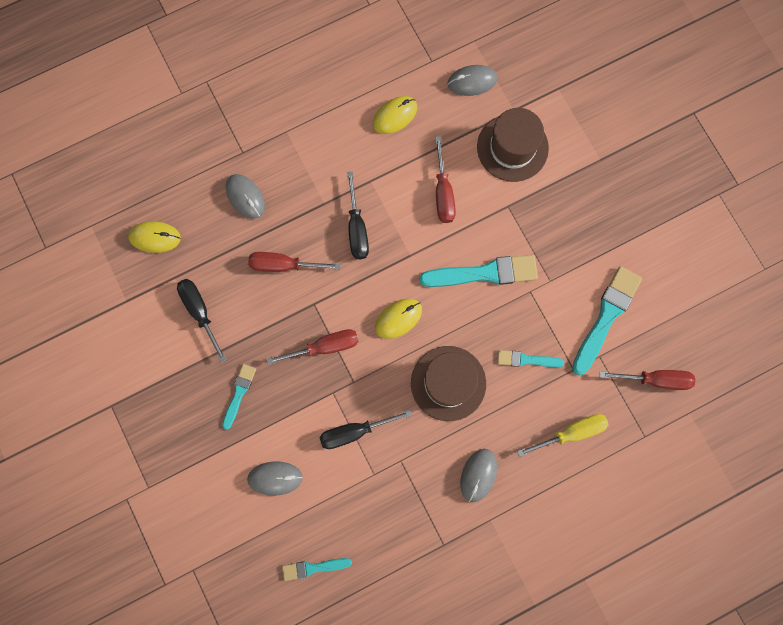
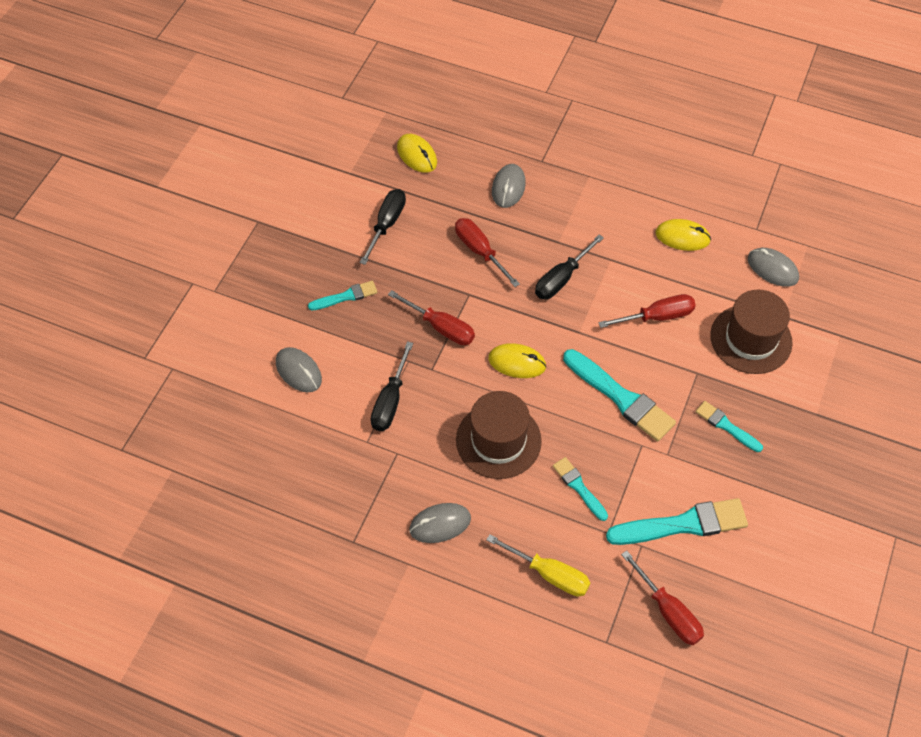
camera: 50 degrees right, 20 degrees down
turquoise brush [282,558,352,581] -> turquoise brush moved to [696,401,763,452]
black screwdriver [319,410,412,449] -> black screwdriver turned 105 degrees counterclockwise [371,341,413,431]
red screwdriver [435,136,456,223] -> red screwdriver turned 150 degrees counterclockwise [598,294,696,328]

